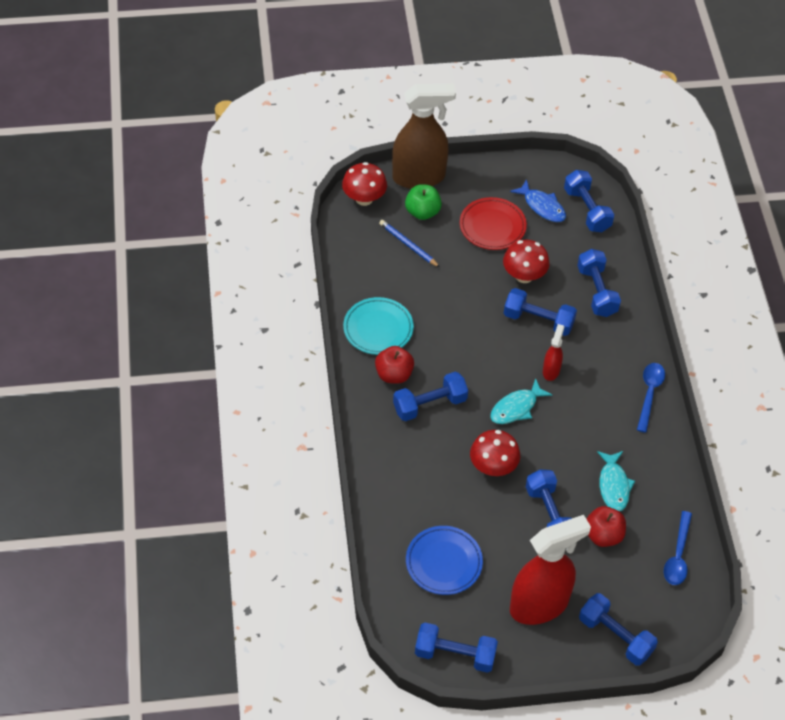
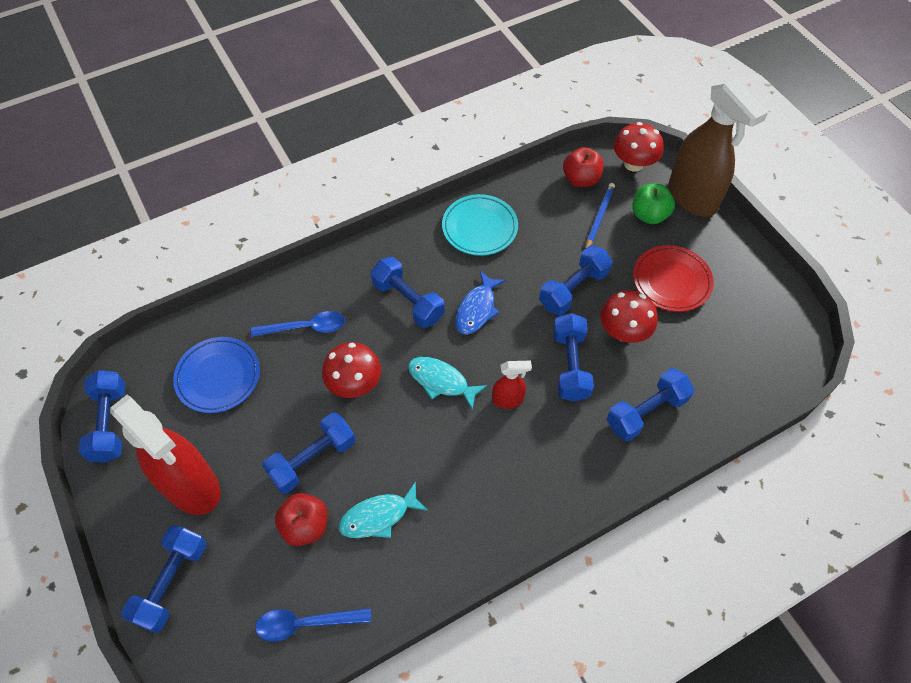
camera: 70 degrees right, 5 degrees up
red apple [375,346,414,384] -> red apple moved to [563,147,604,187]
blue fish [510,179,566,222] -> blue fish moved to [455,271,506,335]
blue dumbbell [564,170,614,232] -> blue dumbbell moved to [539,246,613,315]
blue spoon [637,363,665,433] -> blue spoon moved to [251,311,345,337]

